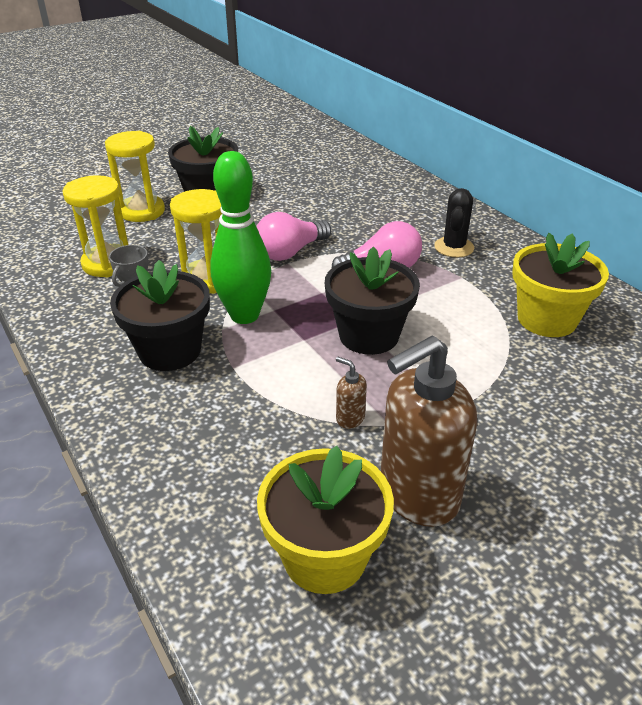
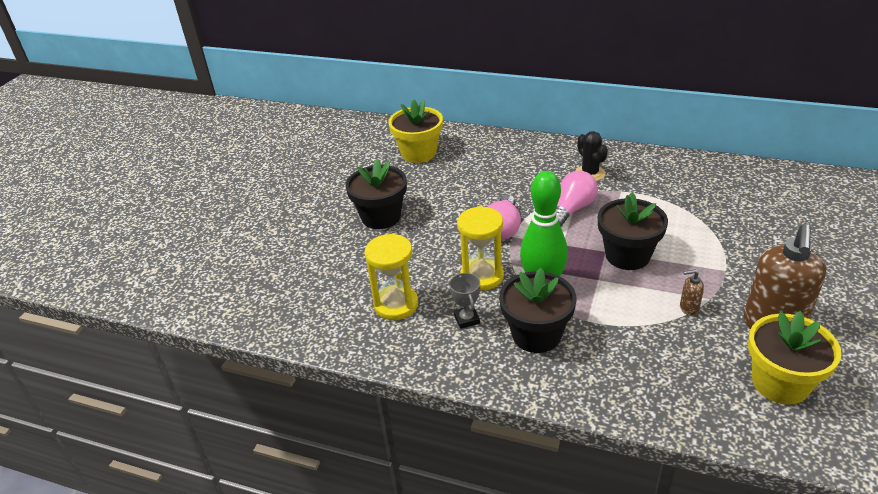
camera: 35 degrees left, 0 degrees up
yellow hourglass [105,131,165,222] -> none
yellow flower pot [512,233,609,337] -> yellow flower pot moved to [388,100,443,163]

